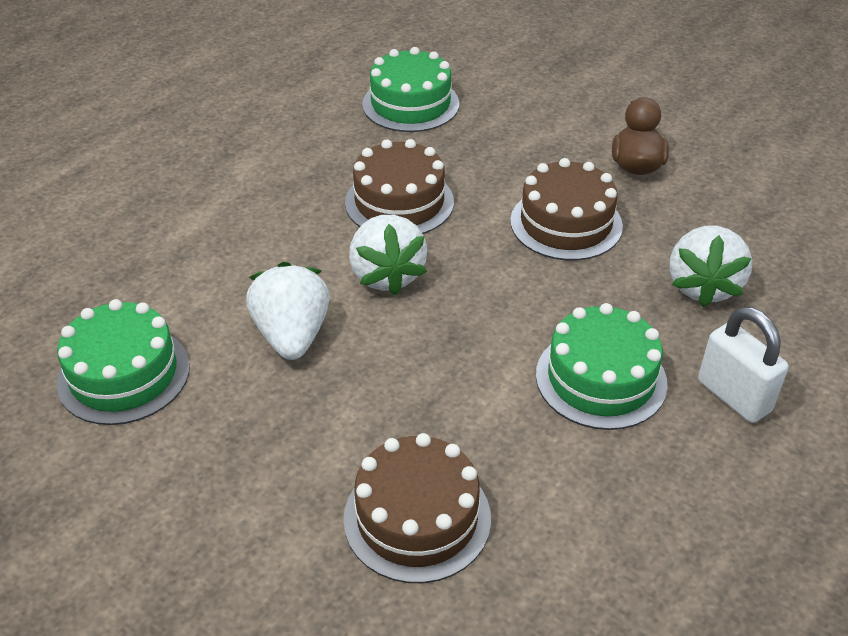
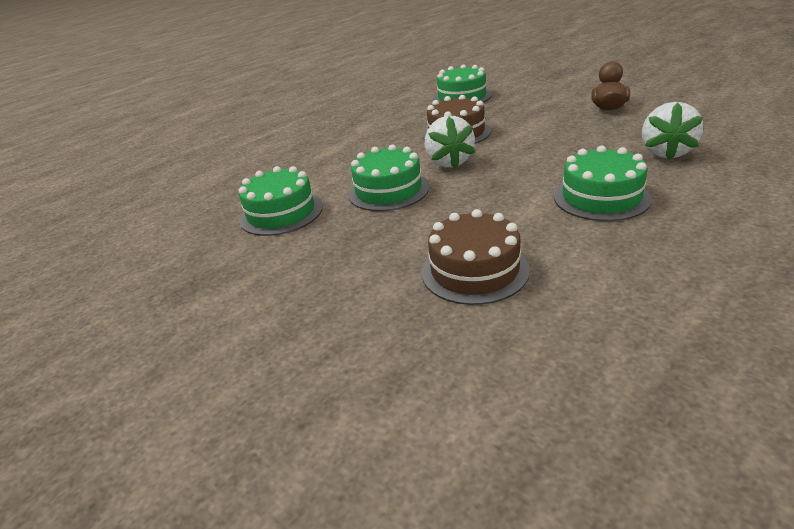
camera: 10 degrees right, 10 degrees down
white strawberry [246,262,330,360] -> green cake [348,144,429,211]
brown cake [510,158,623,261] -> none
white padlock [698,307,788,423] -> none

